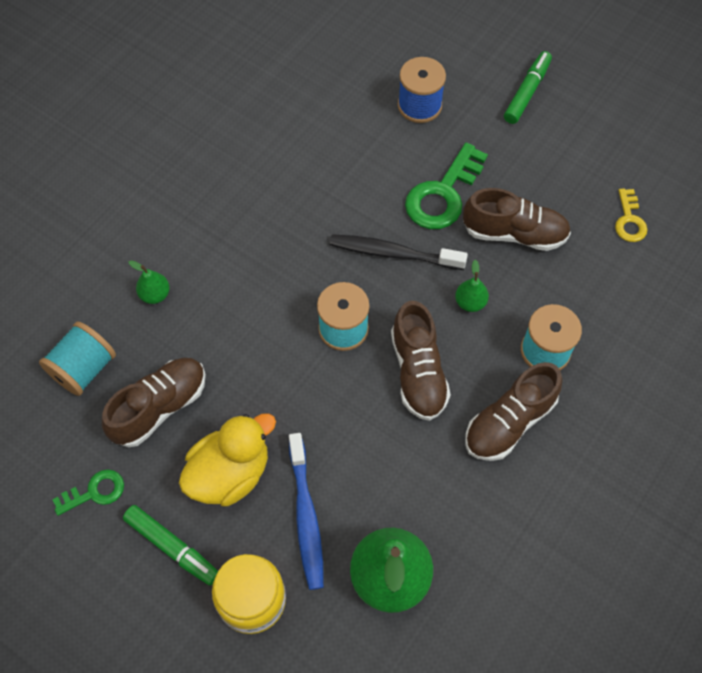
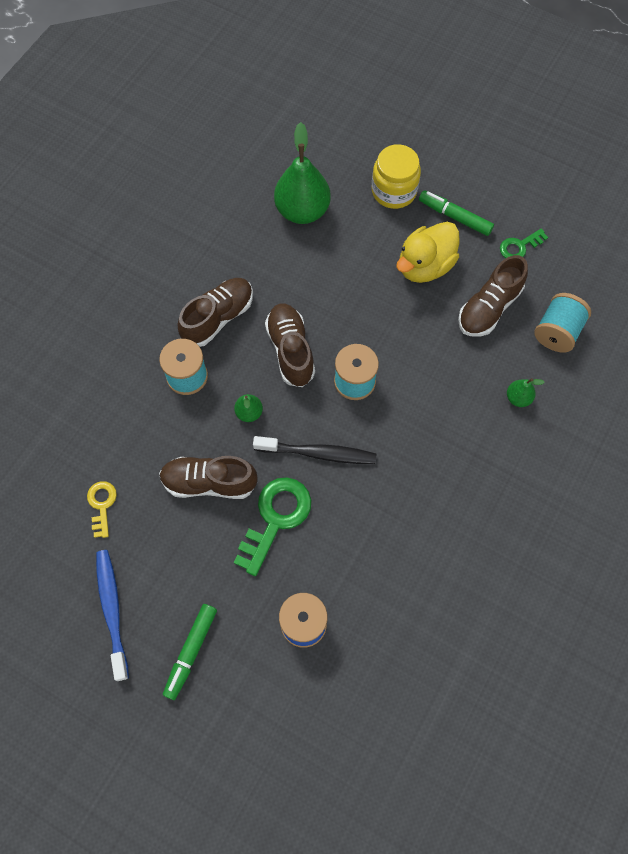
camera: 175 degrees right, 5 degrees up
blue toothbrush [289,433,324,590] -> blue toothbrush moved to [96,550,129,681]

